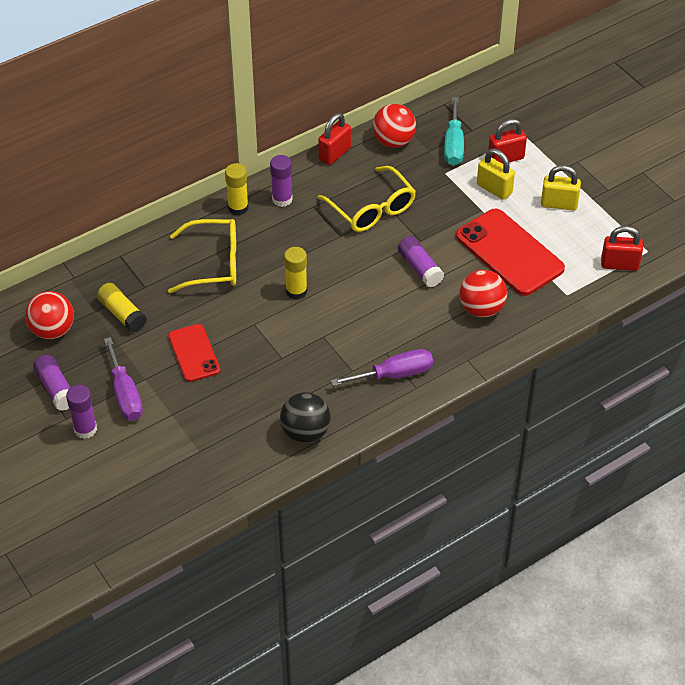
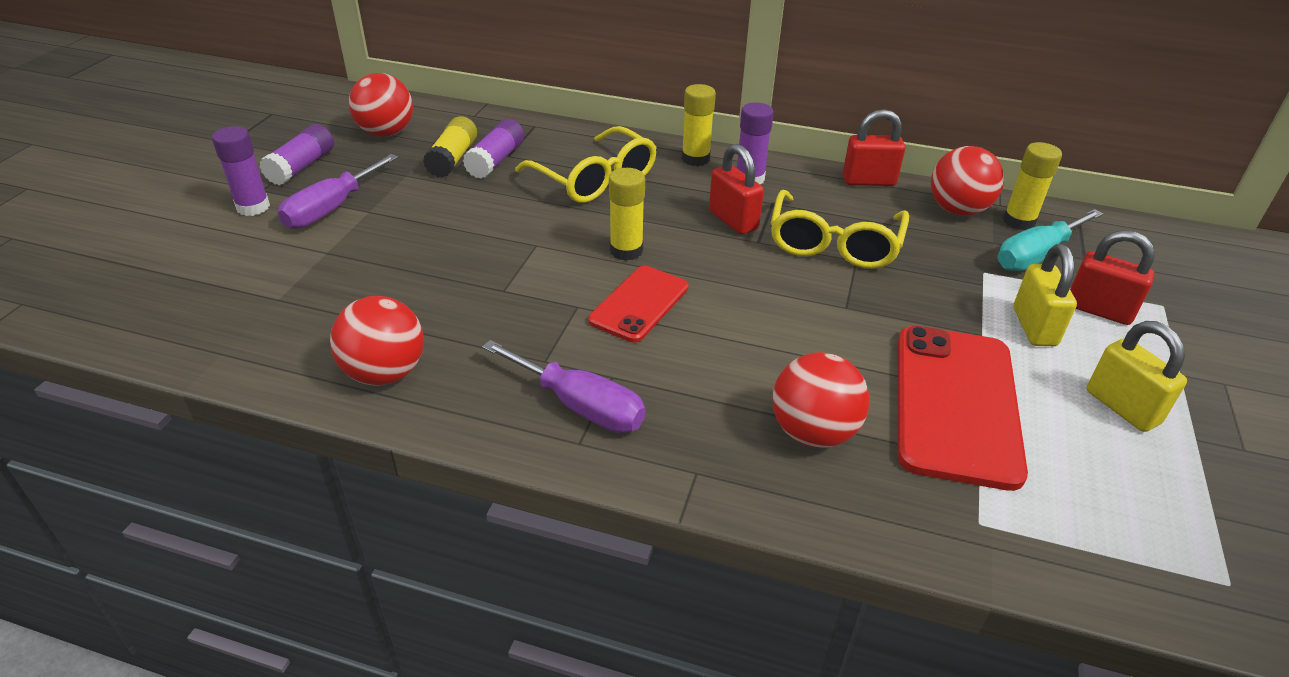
camera: 50 degrees right, 10 degrees down
red phone [168,324,220,382] -> red phone moved to [588,266,689,342]
black ball [280,392,331,443] -> red ball [330,296,424,386]
purple glue stick [398,236,444,287] -> purple glue stick moved to [463,119,524,179]
red padlock [601,226,643,271] -> red padlock moved to [709,144,764,235]
none -> yellow glue stick [1003,142,1062,230]

